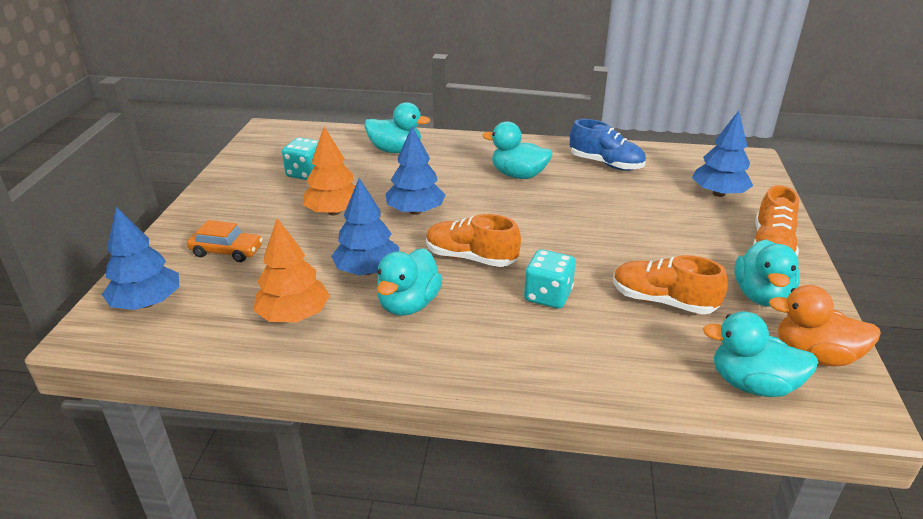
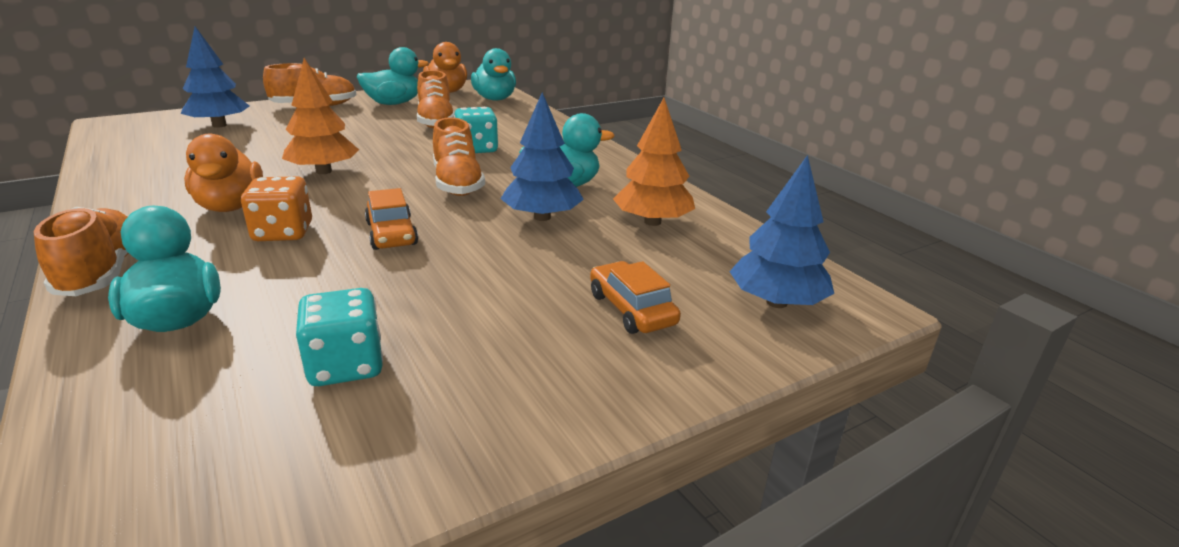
camera: 130 degrees left, 5 degrees down
orange tree [303,127,355,215] -> orange tree moved to [282,58,359,174]
blue tree [385,126,446,215] -> orange car [365,188,418,250]
turquoise duck [483,121,552,179] -> orange duck [184,134,263,212]
blue shoe [570,119,646,170] -> none
none -> orange shoe [34,207,129,296]
none -> orange dice [241,176,312,241]

